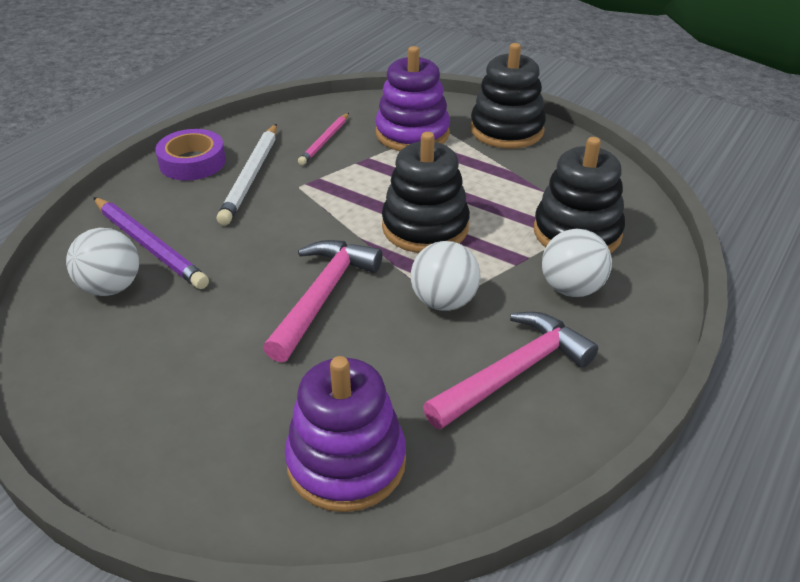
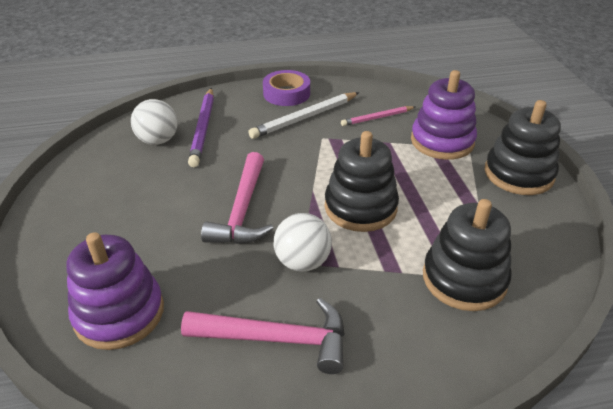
camera: 45 degrees right, 0 degrees up
pink hammer [263,240,382,363] -> pink hammer turned 120 degrees clockwise [201,152,274,244]
white ball [542,229,612,297] -> none

